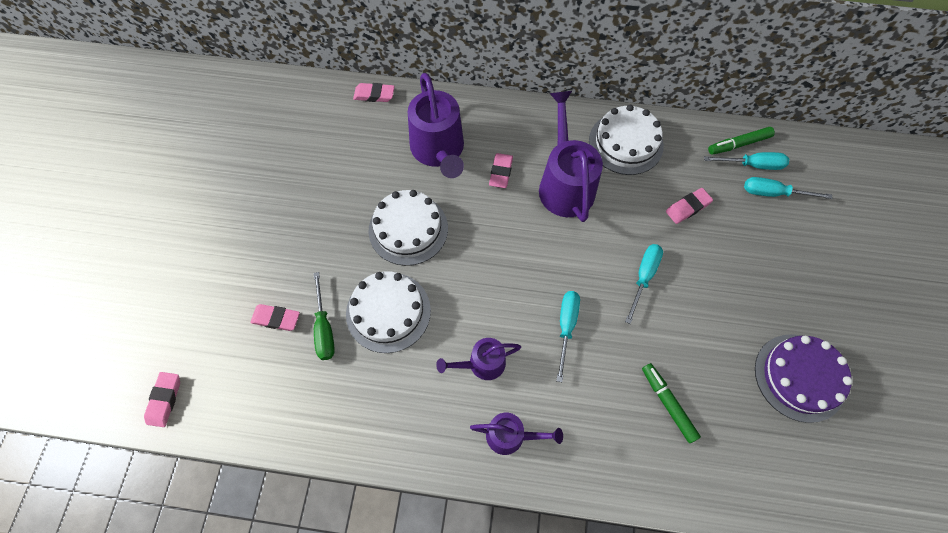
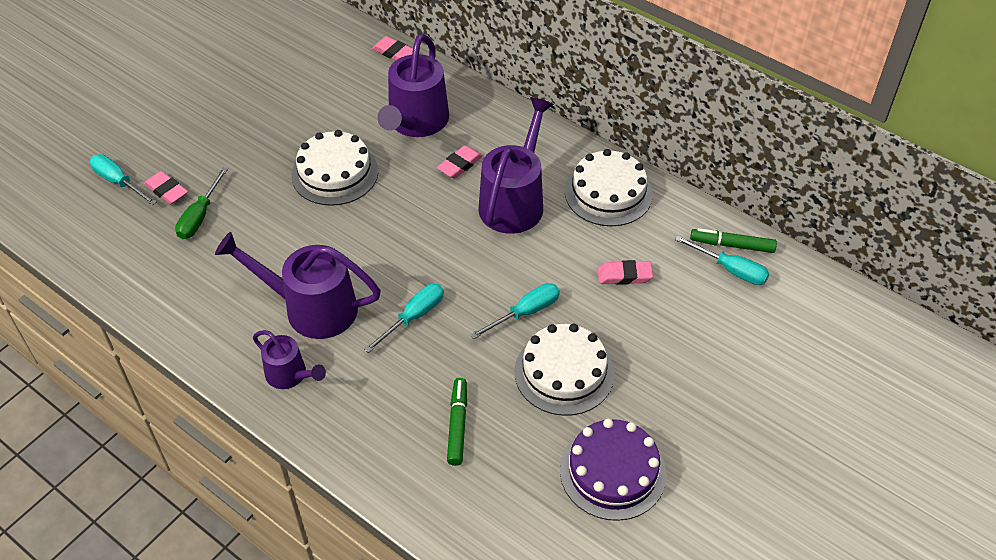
camera: 30 degrees right, 15 degrees down
pink eraser [144,372,180,427] -> none
white cake [346,271,431,353] -> white cake moved to [515,324,614,416]
purple watering can [436,338,521,380] -> purple watering can [215,232,381,339], size x1.78
turquoise screwdriver [744,177,832,199] -> turquoise screwdriver moved to [90,154,157,205]

